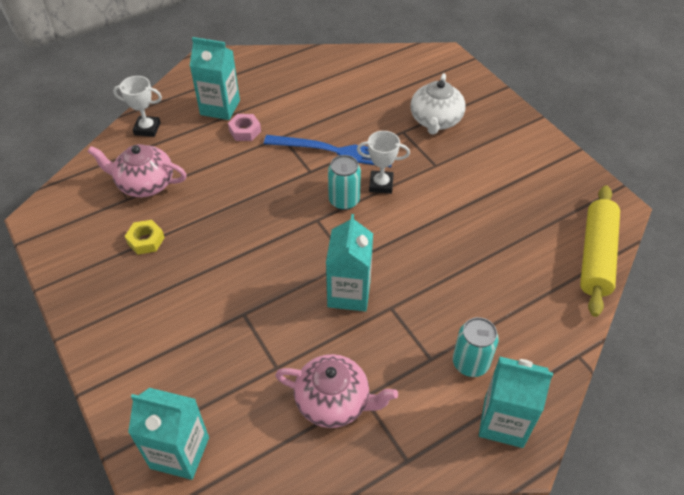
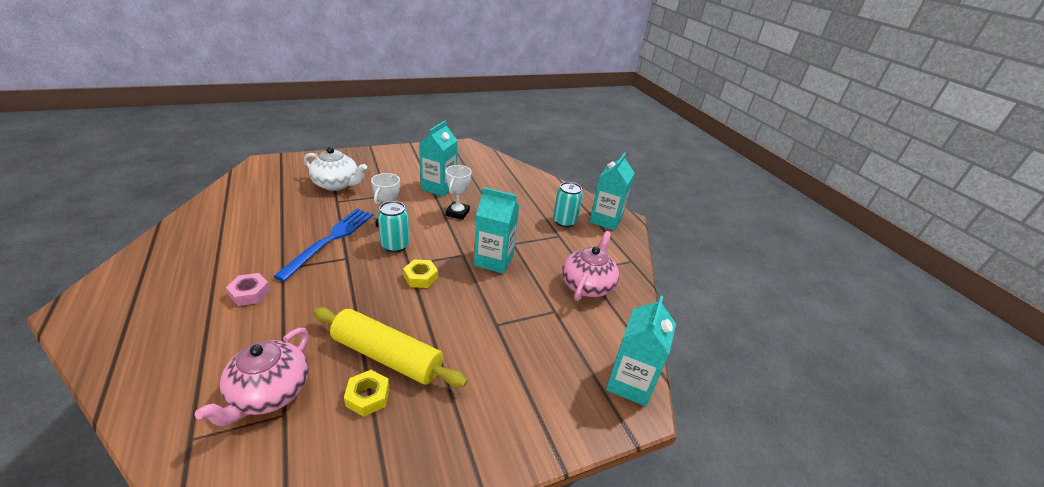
camera: 85 degrees left, 15 degrees down
white trophy [113,76,162,137] -> white trophy moved to [445,165,472,220]
turquoise carton [190,37,240,120] -> turquoise carton moved to [419,120,458,197]
yellow rolling pin [580,185,620,317] -> yellow rolling pin moved to [313,307,467,387]
none -> yellow nut [403,259,438,288]

